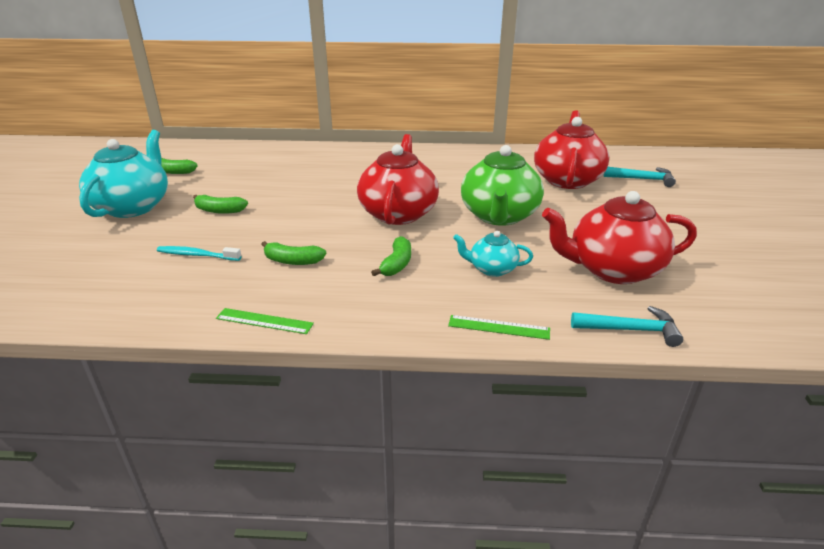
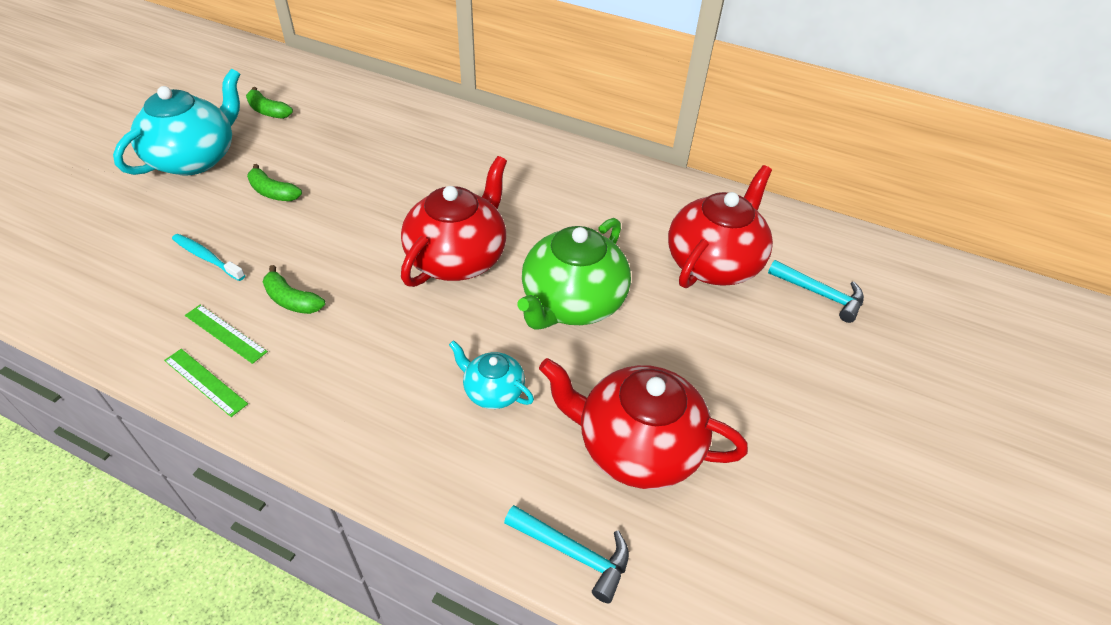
camera: 20 degrees right, 15 degrees up
green banana [371,236,411,276] -> none
green ruler [448,315,550,340] -> green ruler moved to [185,305,268,364]

